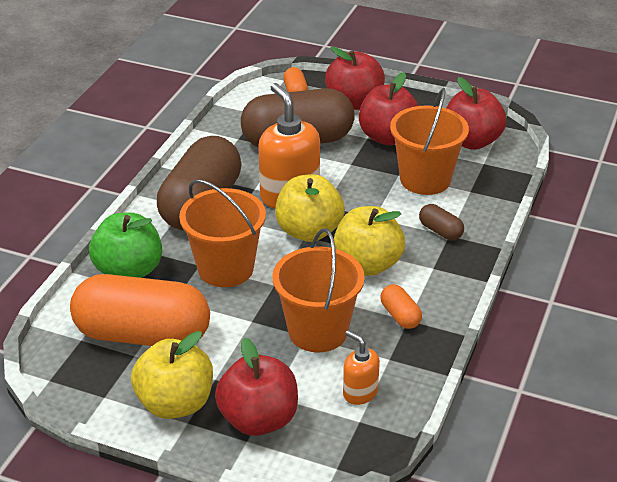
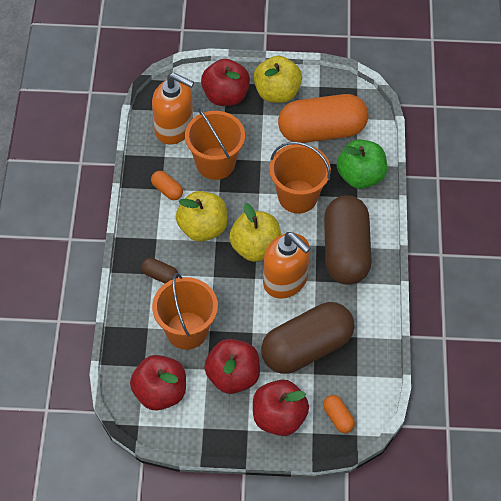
camera: 160 degrees right, 20 degrees up
orange soap dispenser [343,330,380,405] -> orange soap dispenser [152,73,194,144], size x1.91

